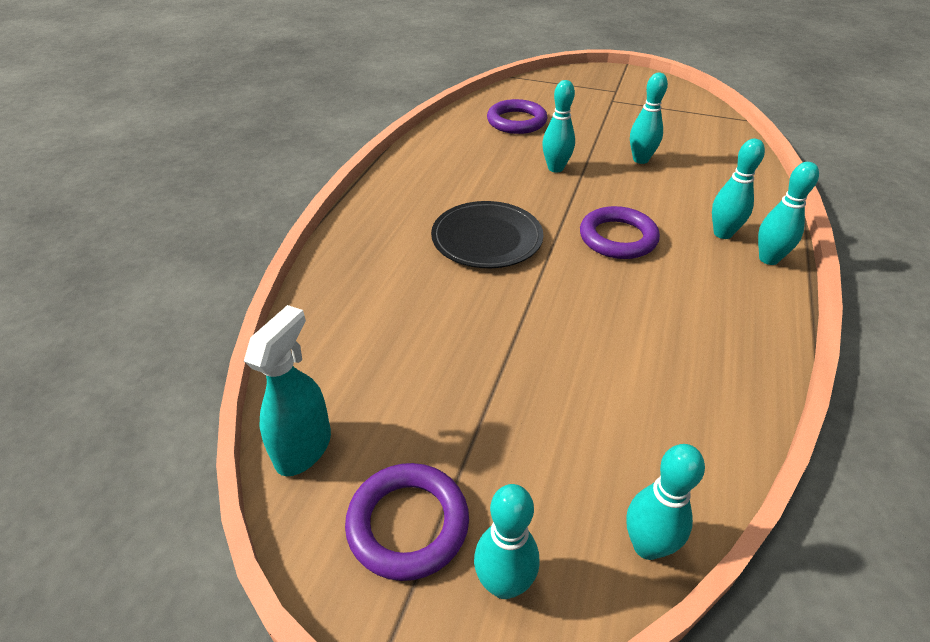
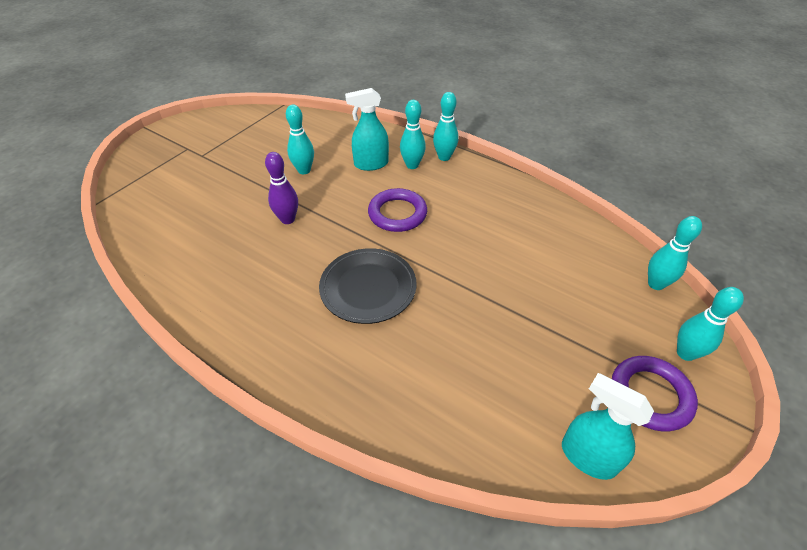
camera: 75 degrees left, 5 degrees up
purple ring [487,99,548,134] -> none
turquoise bowling pin [542,80,575,173] -> purple bowling pin [265,152,298,224]
none -> turquoise spray bottle [345,88,389,171]

